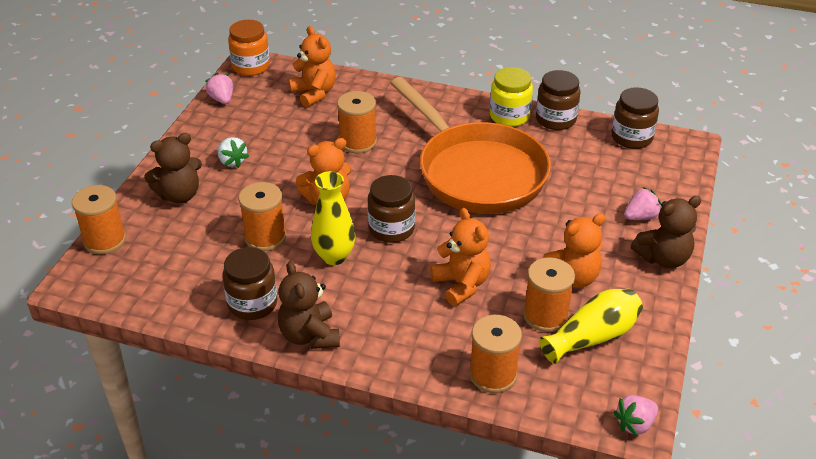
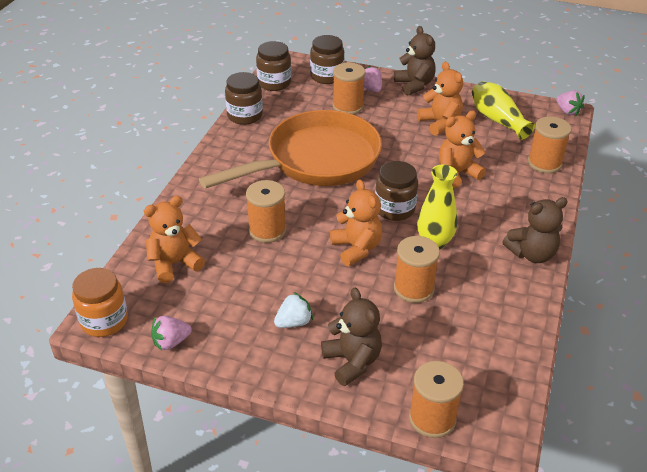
camera: 90 degrees left, 0 degrees up
brown jar [223,247,278,320] -> brown jar moved to [310,35,344,84]
yellow jar [490,67,533,127] -> none
orange spool [523,257,575,332] -> orange spool moved to [332,62,365,114]

